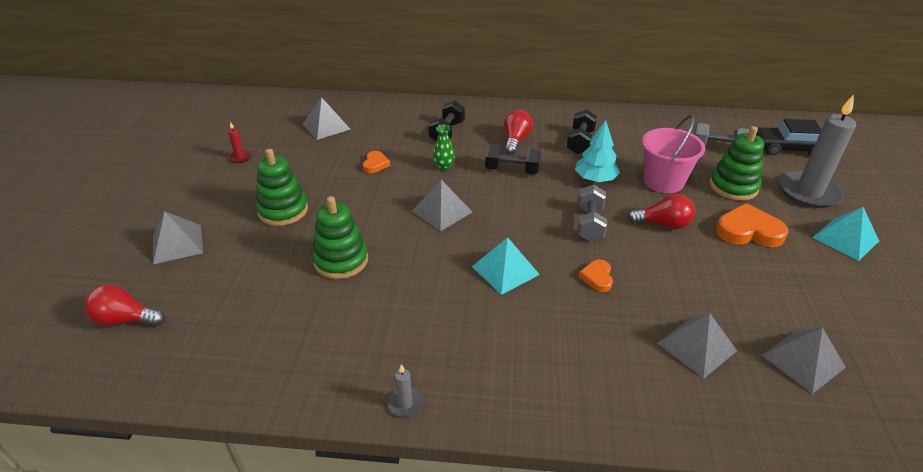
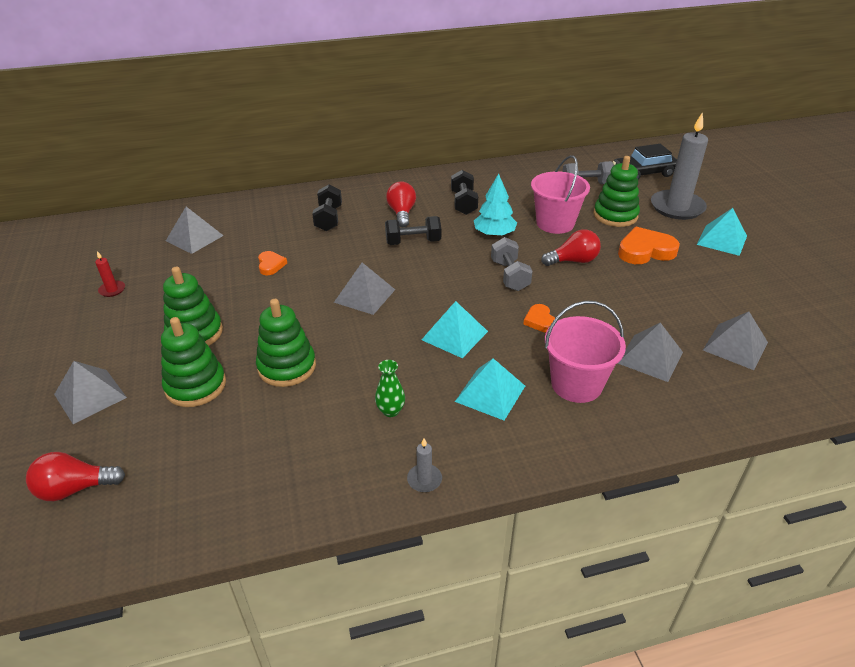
camera: 20 degrees left, 0 degrees up
green vase [433,125,455,171] -> green vase moved to [375,360,405,417]
none -> green stacking toy [161,317,226,407]
none -> turquoise pyramid [455,358,525,421]
none -> pink bucket [545,301,626,403]

